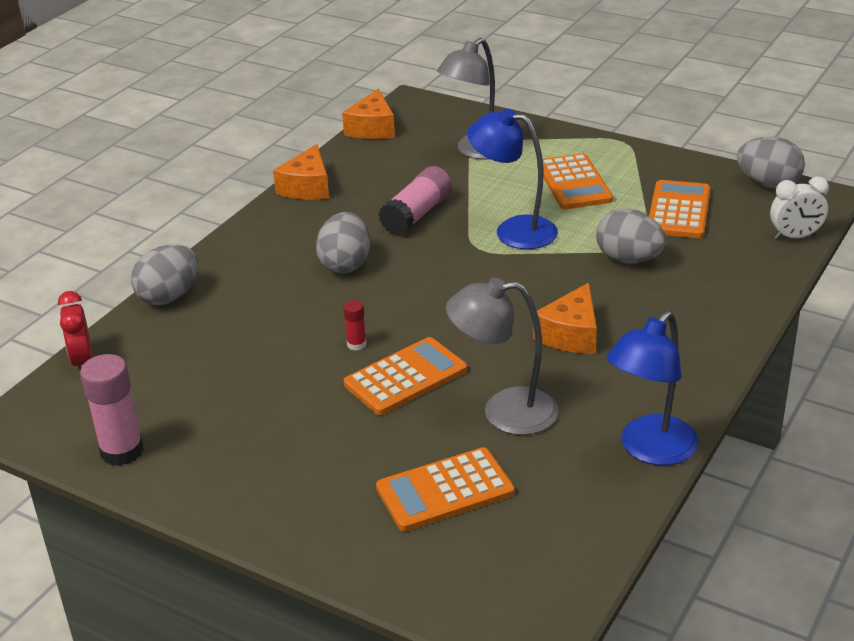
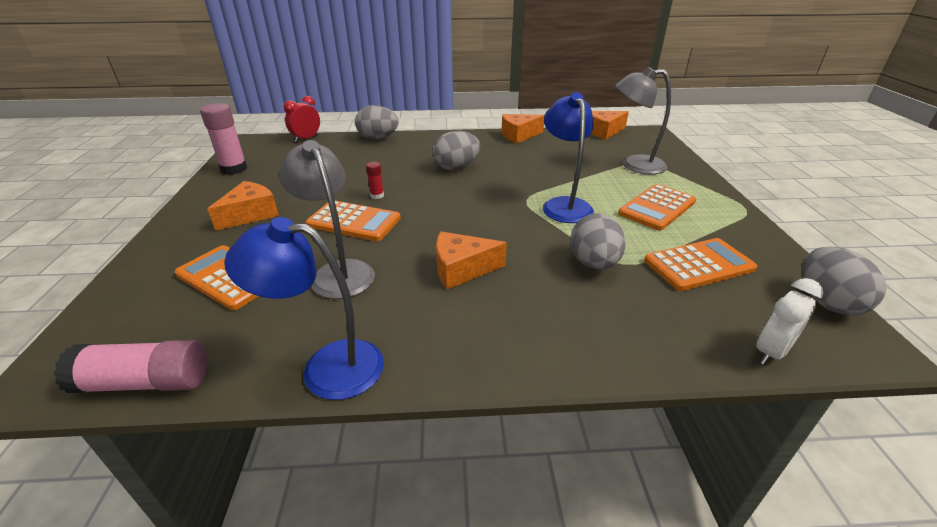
camera: 55 degrees right, 0 degrees up
pink glue stick [379,166,452,235] -> pink glue stick moved to [54,340,208,393]
white clock [770,177,829,240] -> white clock turned 90 degrees counterclockwise [756,278,823,365]
none -> orange cheese [207,181,279,231]

